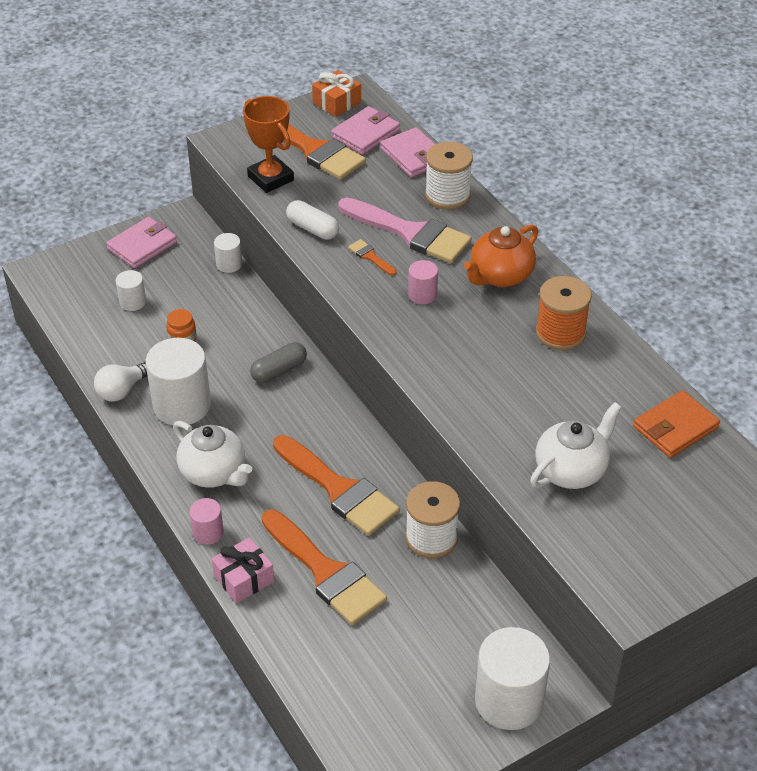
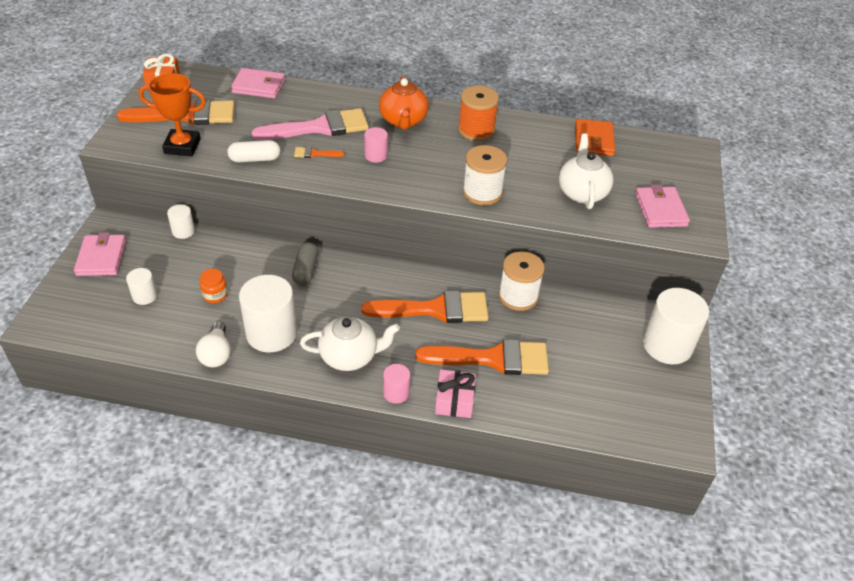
camera: 50 degrees left, 0 degrees up
pink wallet [331,106,400,155] -> pink wallet moved to [635,185,690,228]
white spool [425,142,473,210] -> white spool moved to [463,145,507,205]

